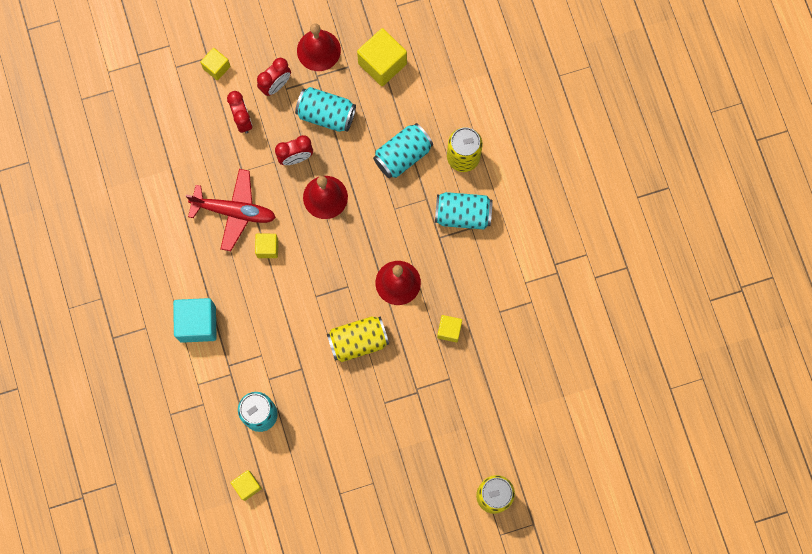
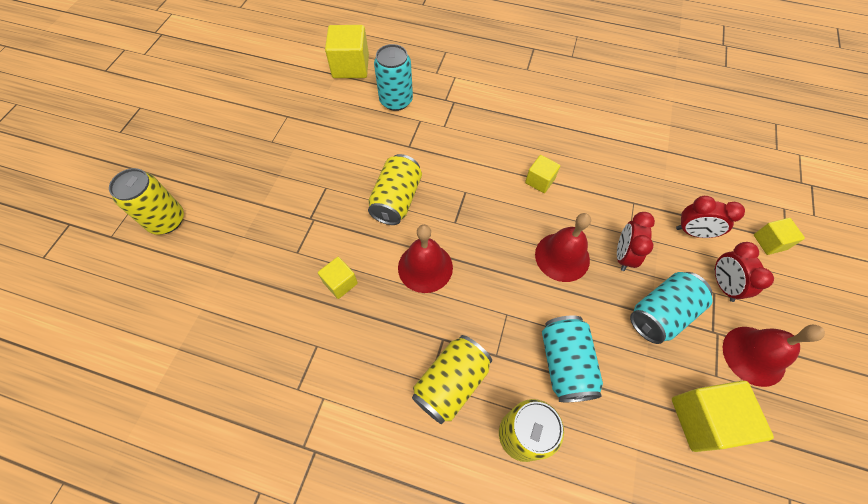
camera: 125 degrees right, 15 degrees down
turquoise cube [173,298,217,343] -> none
red plane [186,169,276,251] -> none
yellow cube [231,470,262,501] -> yellow cube [325,25,369,78], size x1.76
turquoise can [435,192,493,229] -> yellow can [412,335,492,424]

